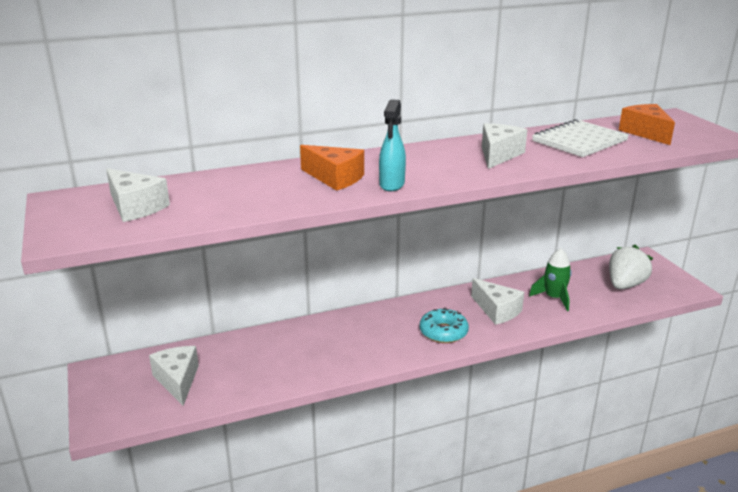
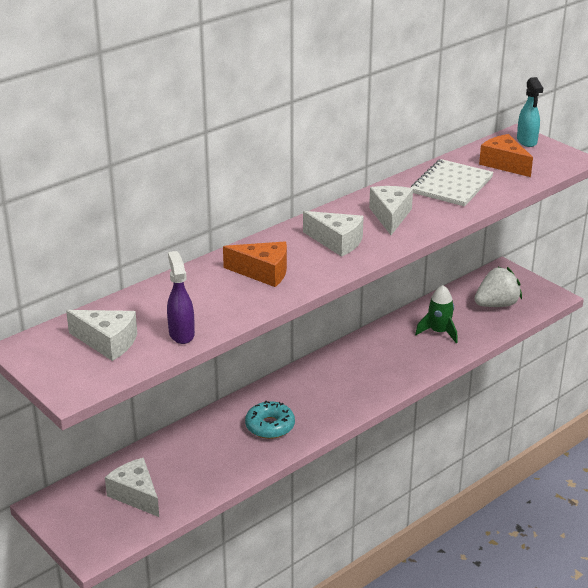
camera: 20 degrees left, 5 degrees up
turquoise spray bottle [379,99,406,192] -> turquoise spray bottle moved to [517,77,543,147]
turquoise donut [420,308,469,343] -> turquoise donut moved to [245,401,295,439]
white cheese [471,278,524,325] -> white cheese moved to [303,211,364,257]
white strawberry [609,245,653,289] -> white strawberry turned 45 degrees clockwise [474,267,522,307]
none -> purple spray bottle [167,251,195,344]

